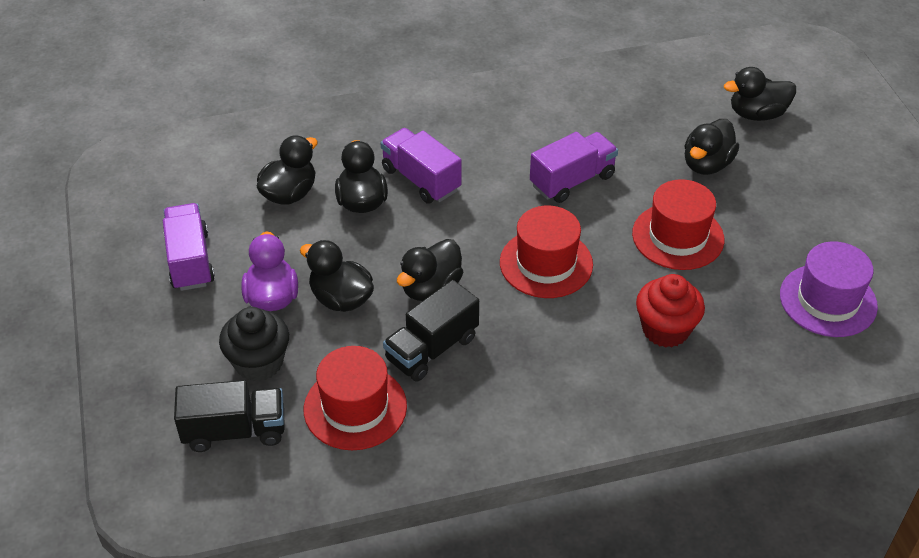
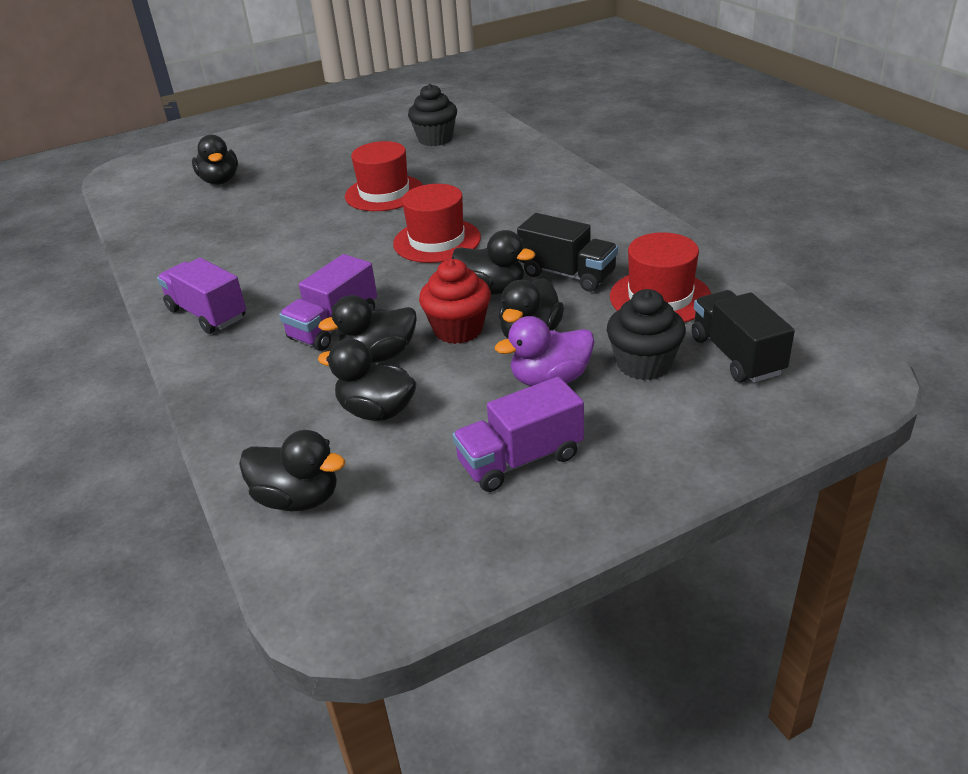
camera: 100 degrees left, 10 degrees down
purple truck [530,132,618,203] -> purple truck moved to [157,258,246,334]
red cupcake [636,274,705,348] -> red cupcake moved to [419,259,491,344]
black duck [684,119,739,175] -> black duck moved to [239,430,345,511]
purple hat [780,241,878,337] -> black cupcake [408,84,457,146]

